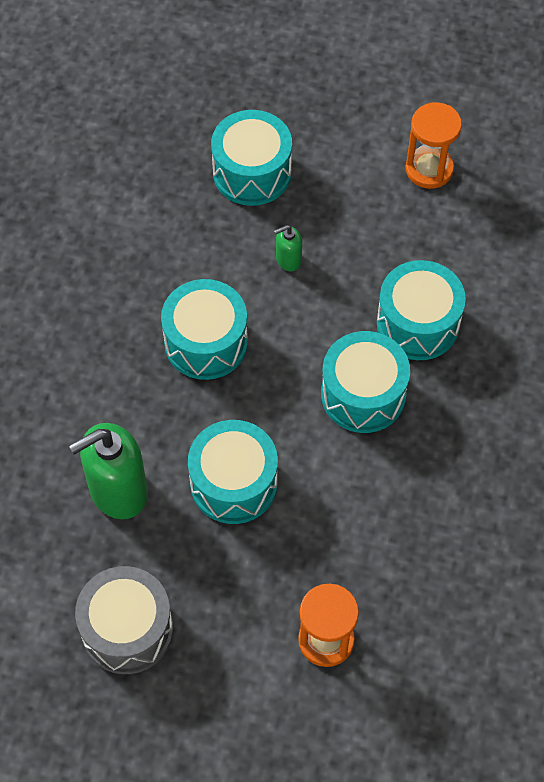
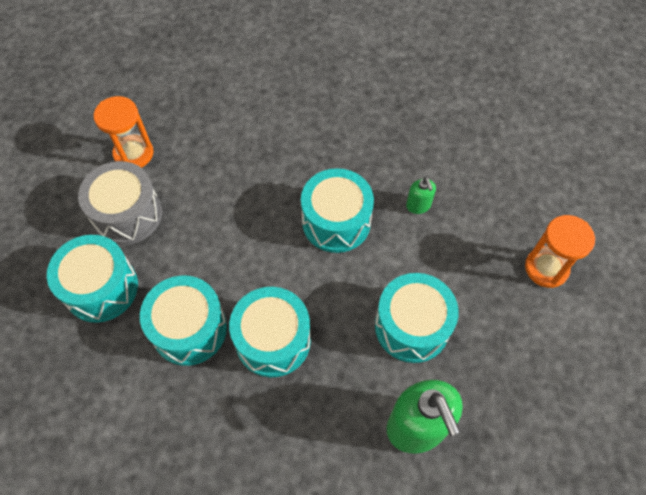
camera: 85 degrees left, 0 degrees up
grey drum [75,566,173,674] -> grey drum moved to [78,161,162,245]
green soap dispenser [274,225,302,271] -> green soap dispenser moved to [406,177,436,214]
turquoise drum [377,260,466,360] -> turquoise drum moved to [140,275,227,366]

